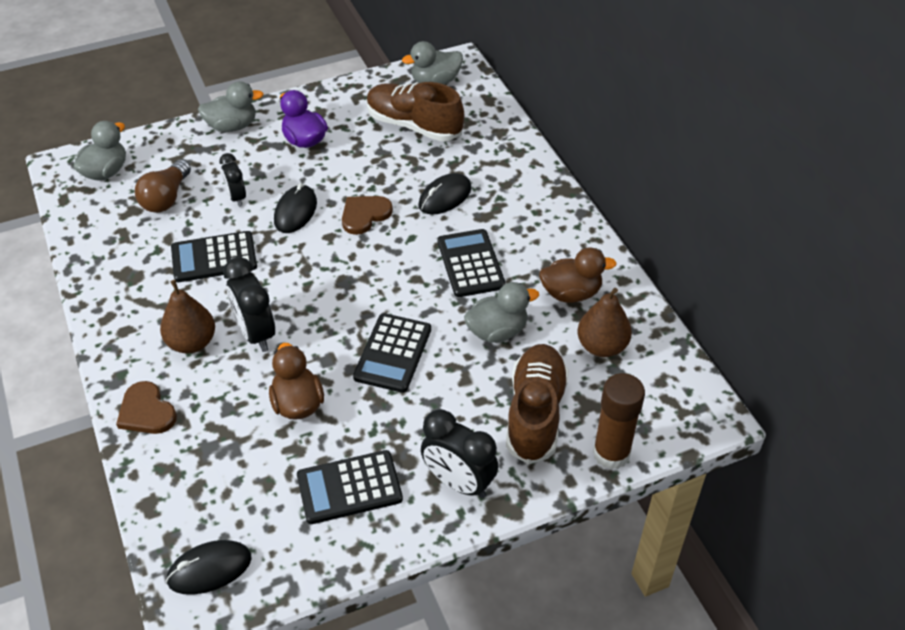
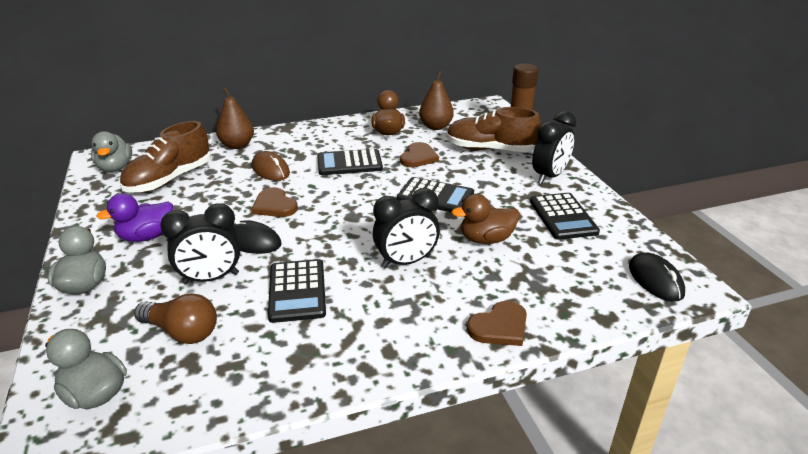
camera: 85 degrees left, 15 degrees down
brown pear [160,280,215,353] -> brown pear moved to [216,88,254,149]
black clock [219,153,246,207] -> black clock [160,203,240,284], size x1.62
black mouse [418,173,472,215] -> brown mouse [252,151,290,181]
grey duck [464,282,539,343] -> brown heart [400,142,439,167]

